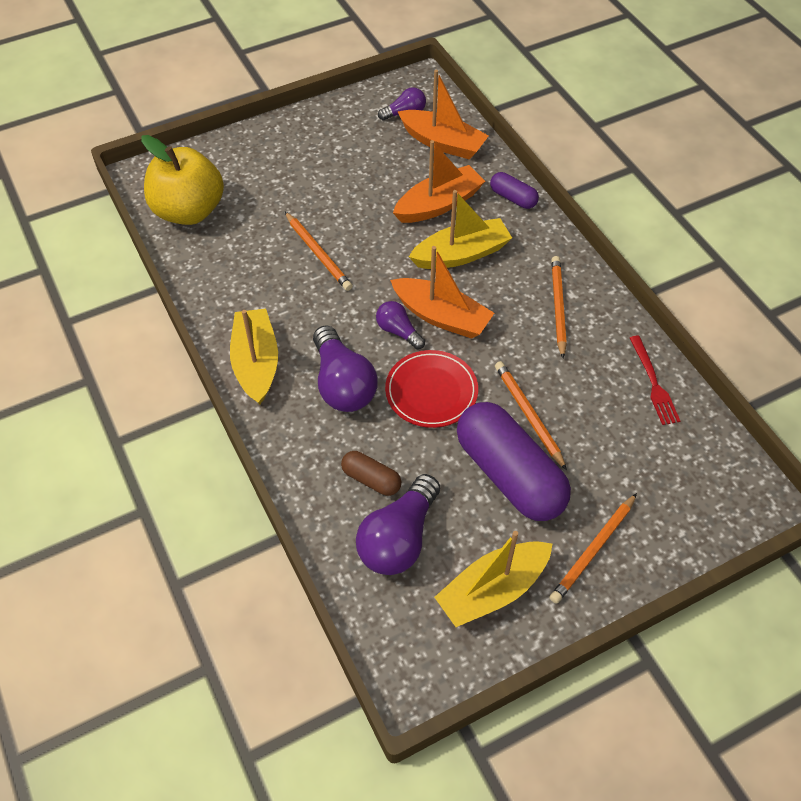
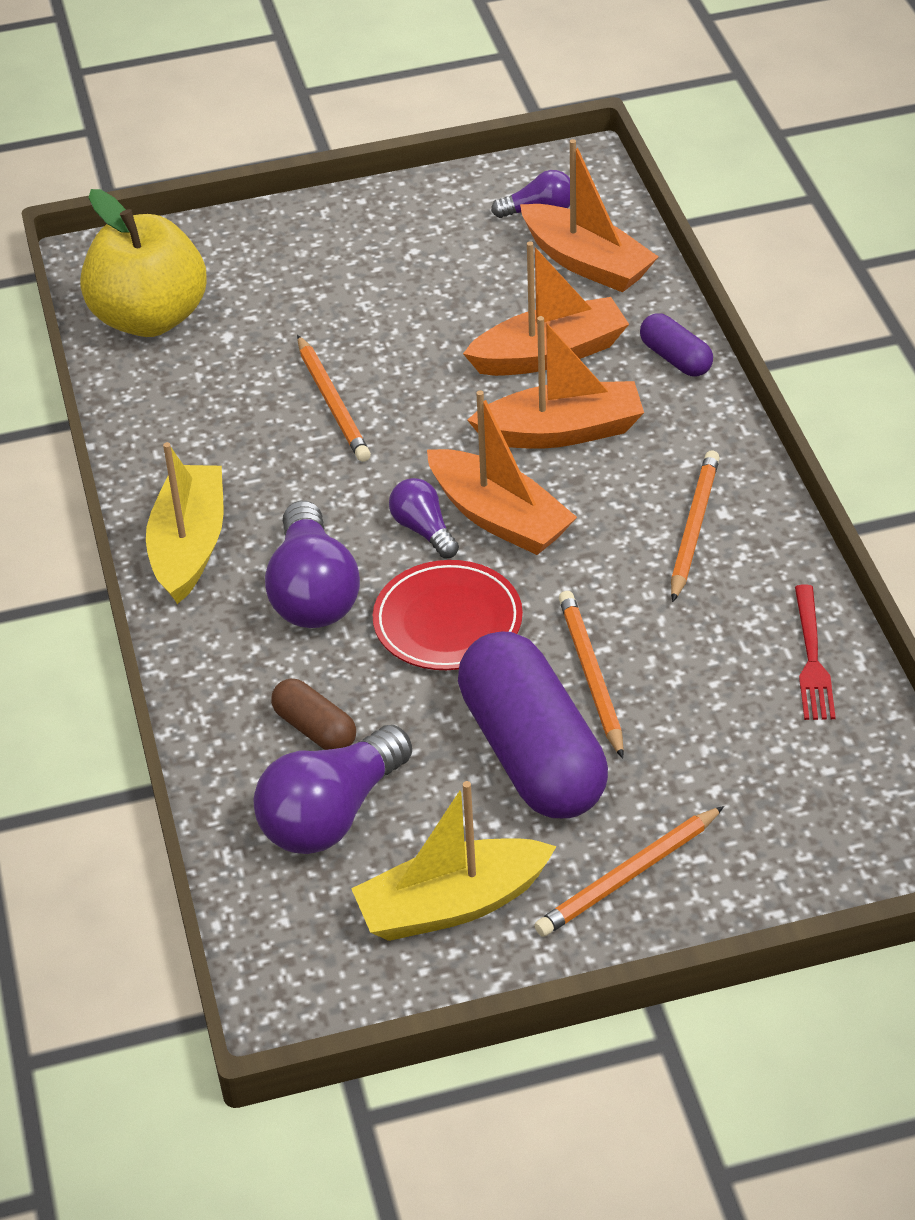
camera: 15 degrees right, 10 degrees down
yellow boat [409,190,512,269] -> orange boat [467,316,644,449]

